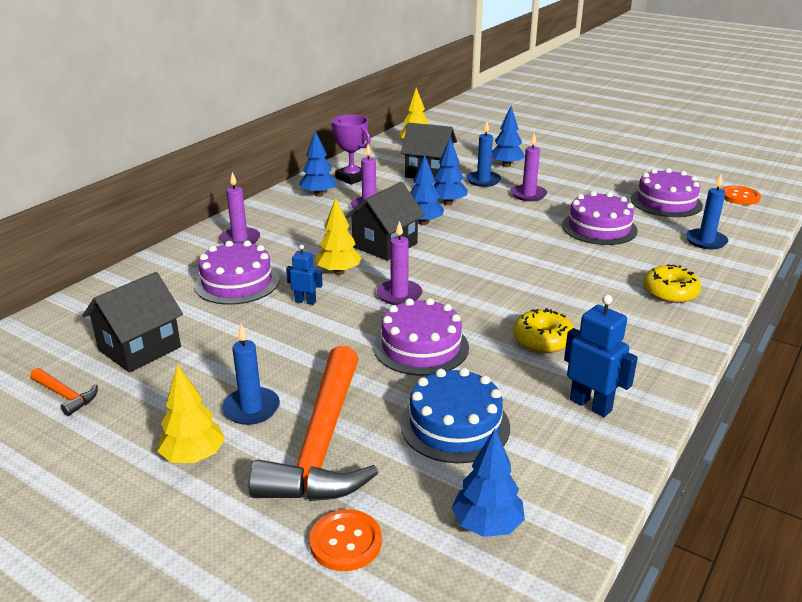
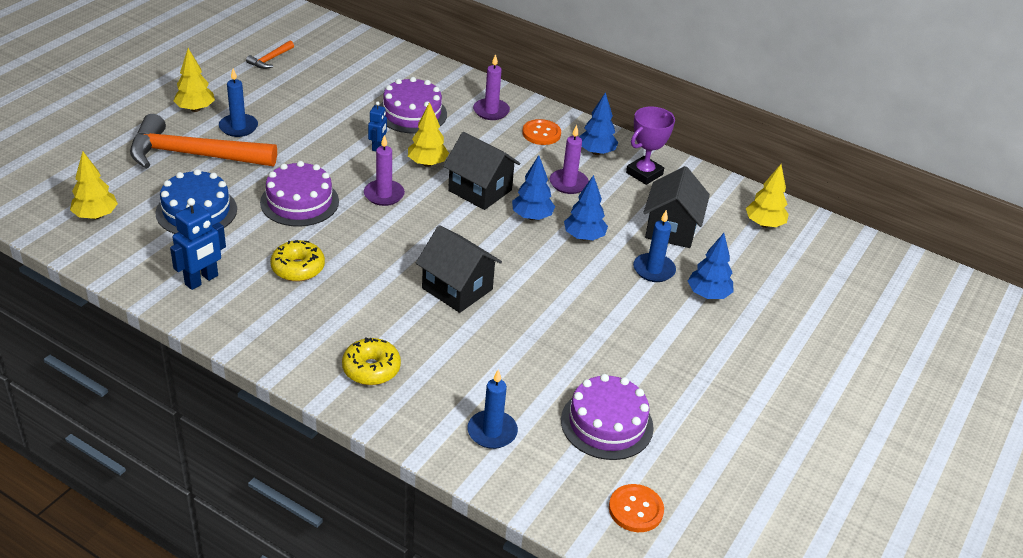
camera: 85 degrees right, 10 degrees up
black house [82,272,183,373] -> black house moved to [416,225,502,313]
orange button [309,510,382,571] -> orange button moved to [522,119,561,145]
blue tree [451,429,525,537] -> yellow tree [70,151,118,219]
purple candle [511,133,547,201] -> none
purple cake [562,191,638,245] -> none

